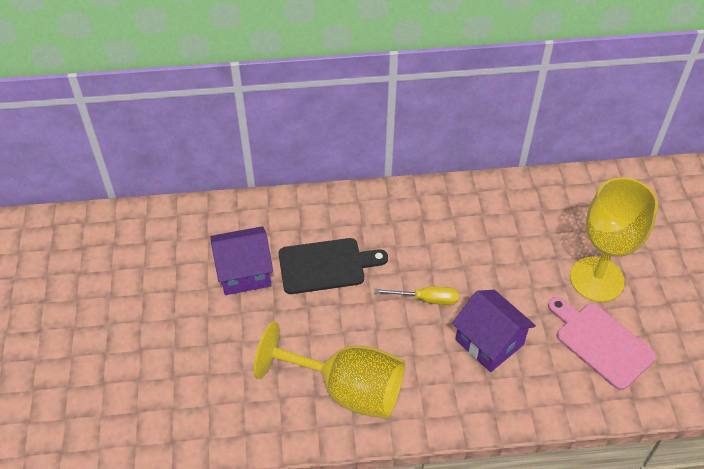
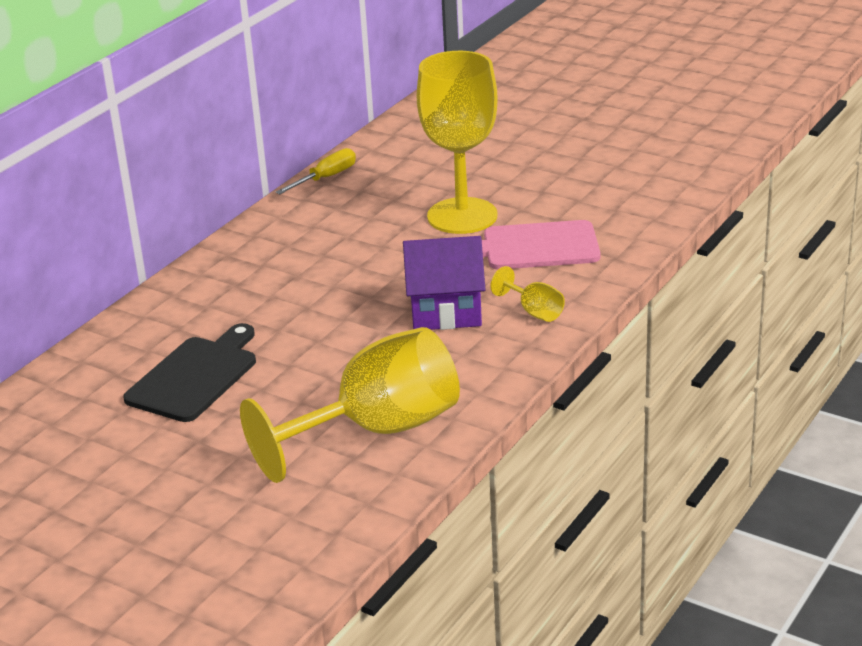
camera: 50 degrees left, 20 degrees down
purple house [210,226,273,295] -> none
yellow screwdriver [374,287,459,305] -> yellow screwdriver moved to [275,148,356,194]
none -> yellow goblet [490,266,565,322]

